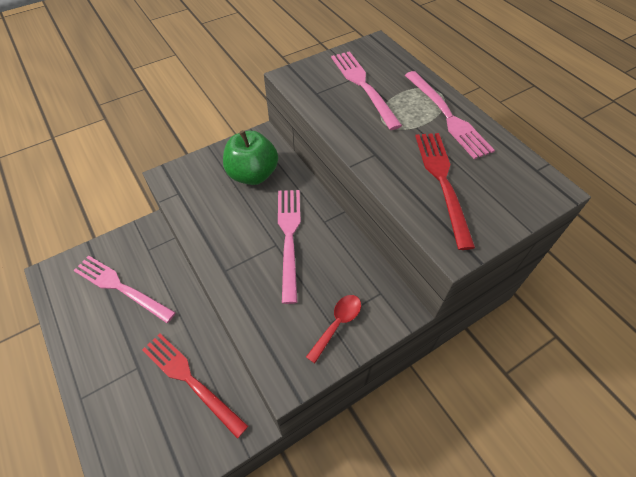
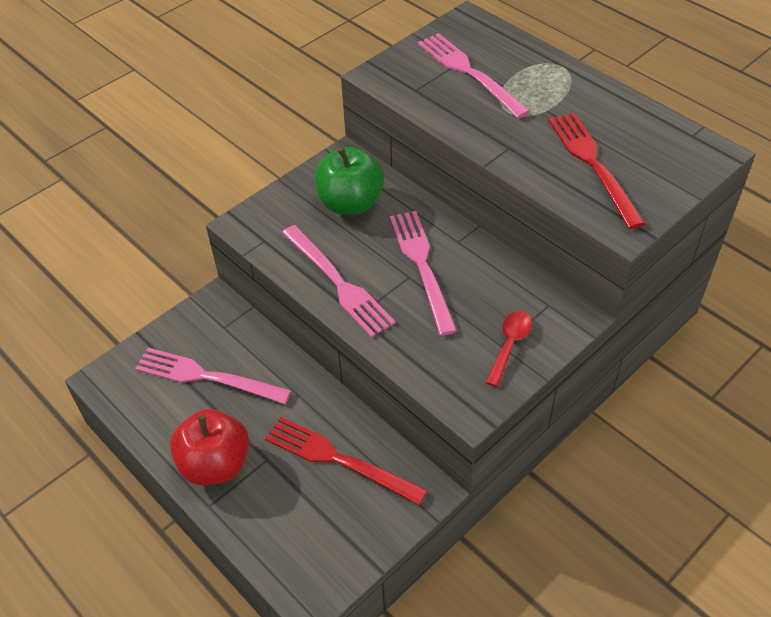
camera: 10 degrees left, 5 degrees down
pink fork [405,71,495,159] -> pink fork moved to [282,225,395,338]
none -> red apple [170,409,249,485]

